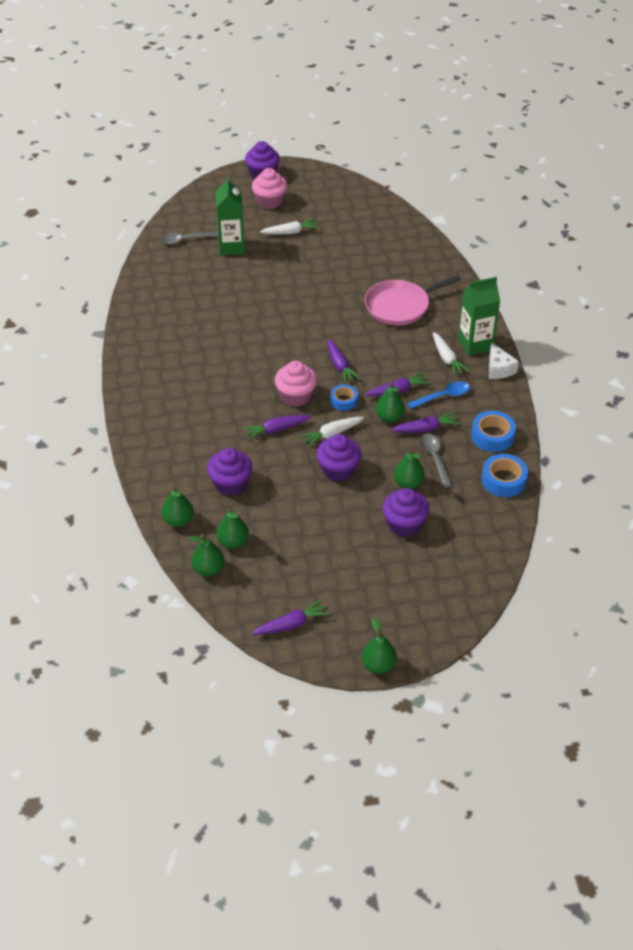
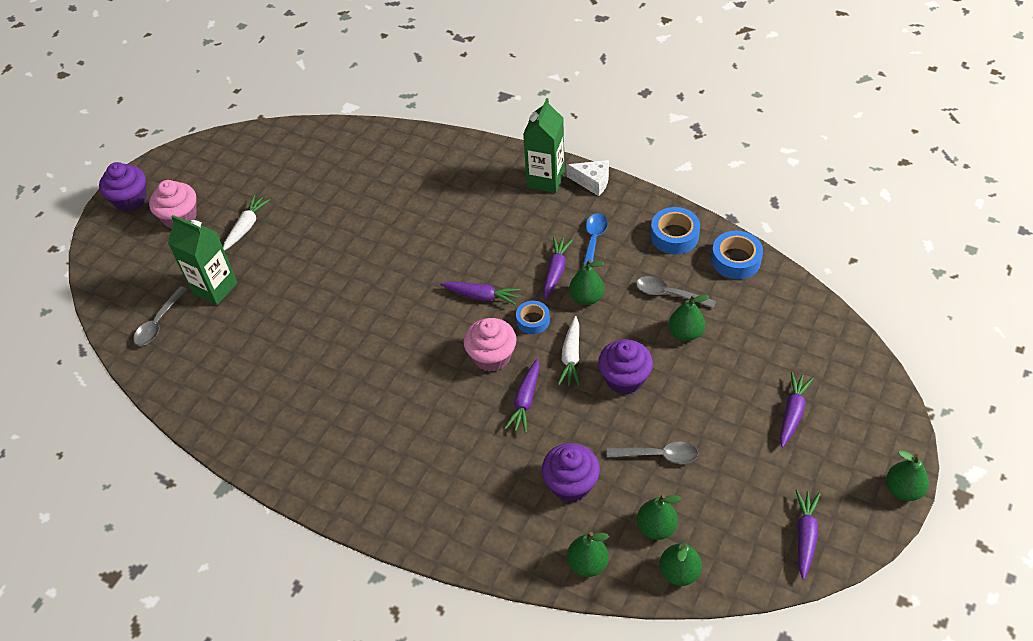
camera: 50 degrees left, 5 degrees up
pink pan [365,275,461,325] -> none
purple cupcake [383,488,429,537] -> none
purple carrot [391,411,461,433] -> purple carrot moved to [780,372,814,447]
white carrot [433,332,470,376] -> none
none -> grey spoon [607,442,698,464]

